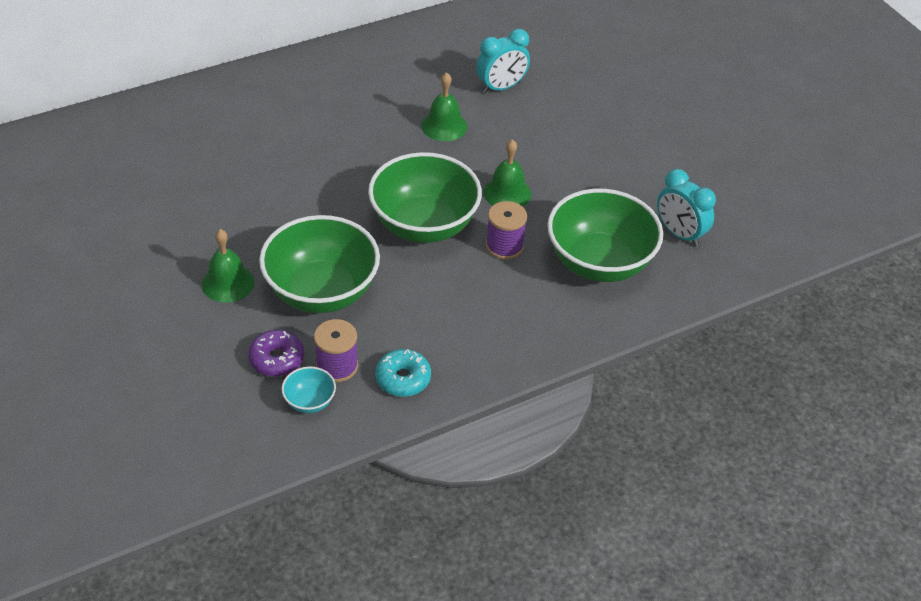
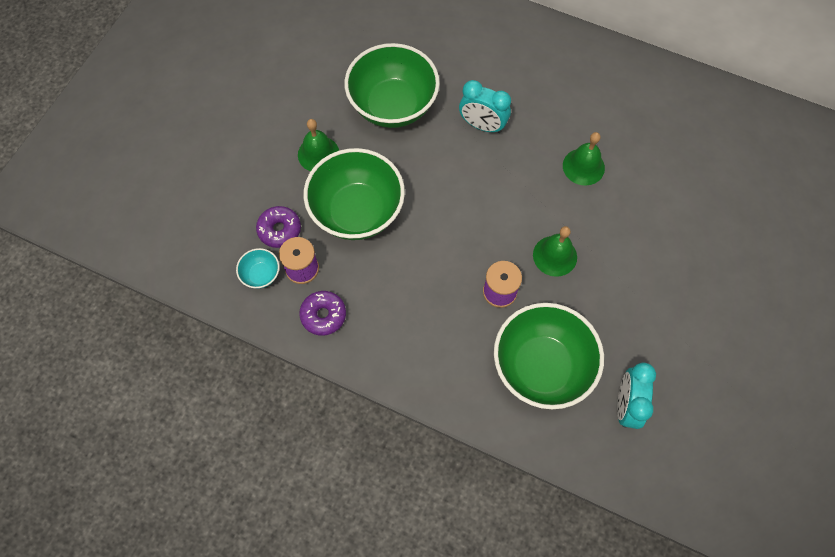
camera: 55 degrees right, 20 degrees up
green bowl [368,152,482,243] -> green bowl moved to [344,43,440,128]
turquoise donut [375,349,431,397] -> purple donut [299,291,346,336]
turquoise clock [476,29,530,93] -> turquoise clock moved to [459,80,511,133]

